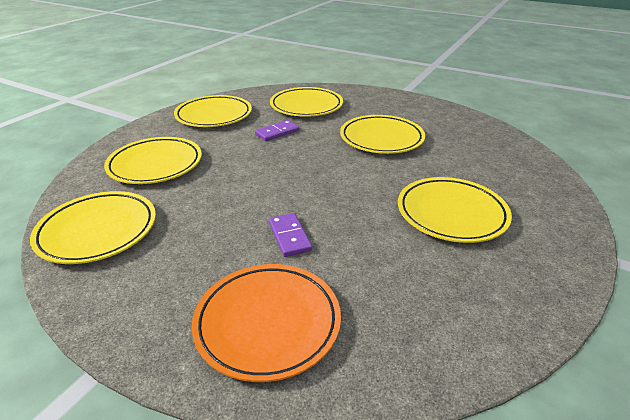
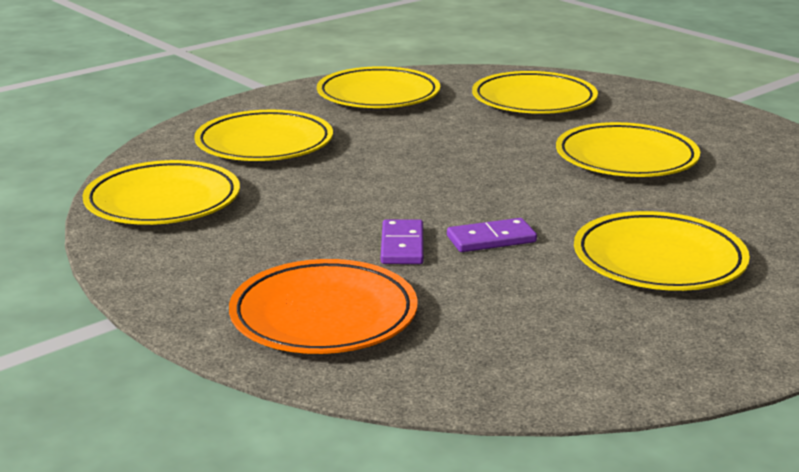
camera: 20 degrees right, 10 degrees down
purple domino [255,120,299,141] -> purple domino moved to [447,218,537,252]

